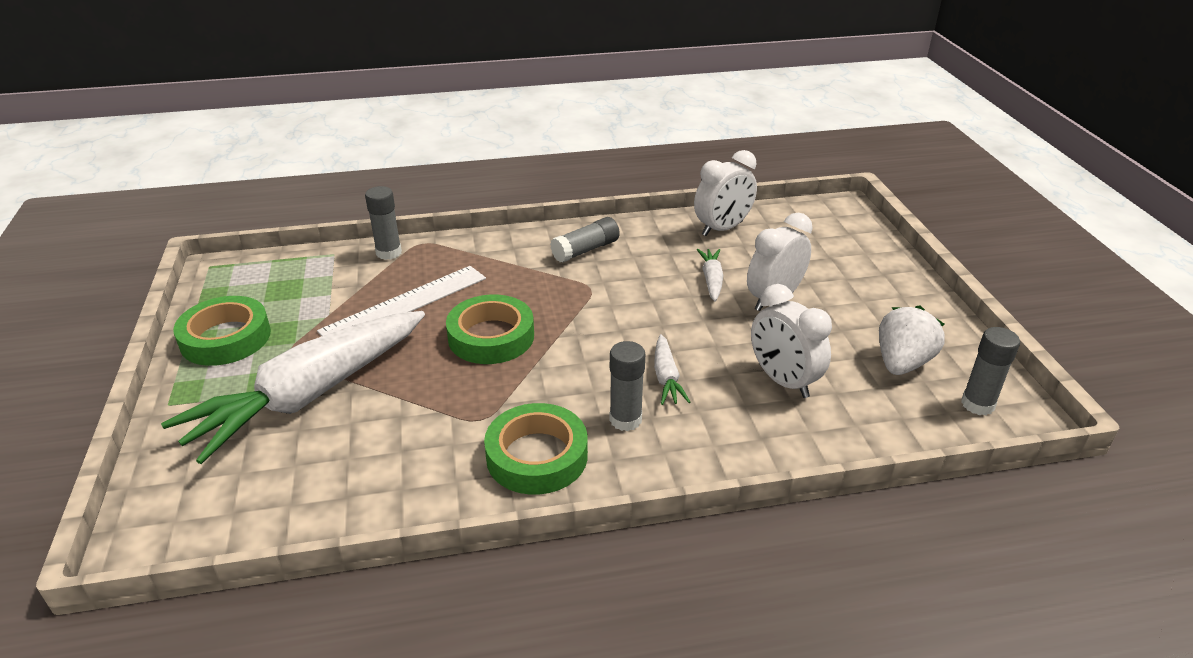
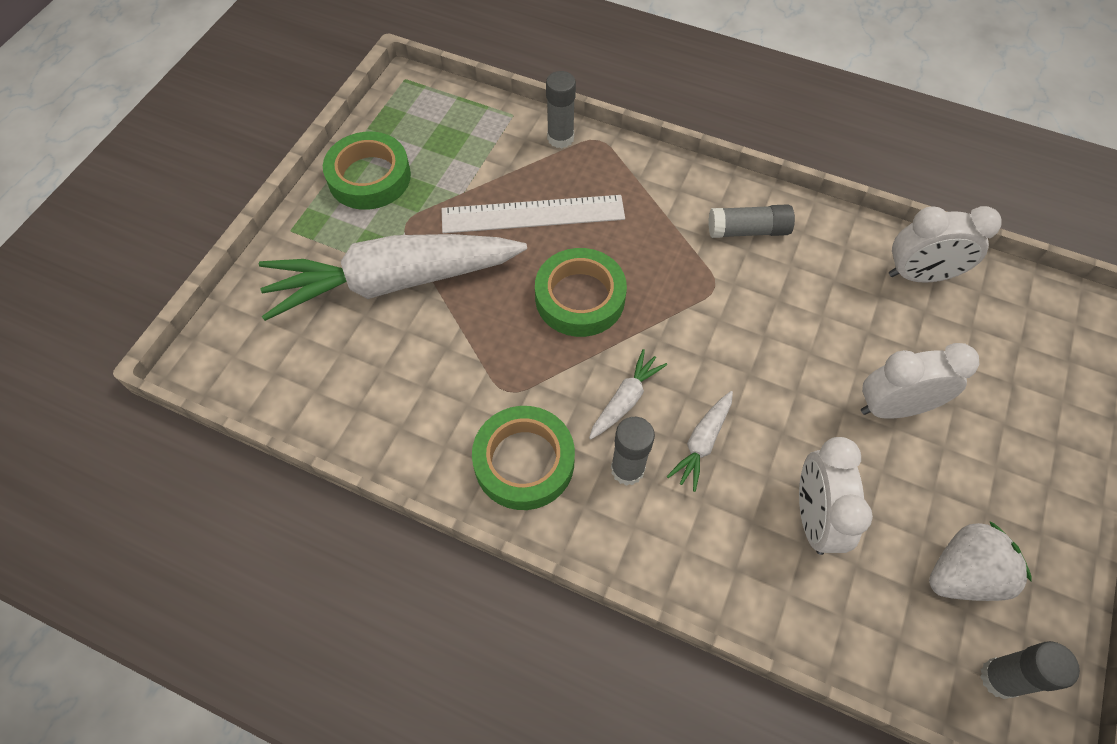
camera: 35 degrees right, 25 degrees up
white carrot [697,249,723,302] -> white carrot moved to [589,349,667,439]

